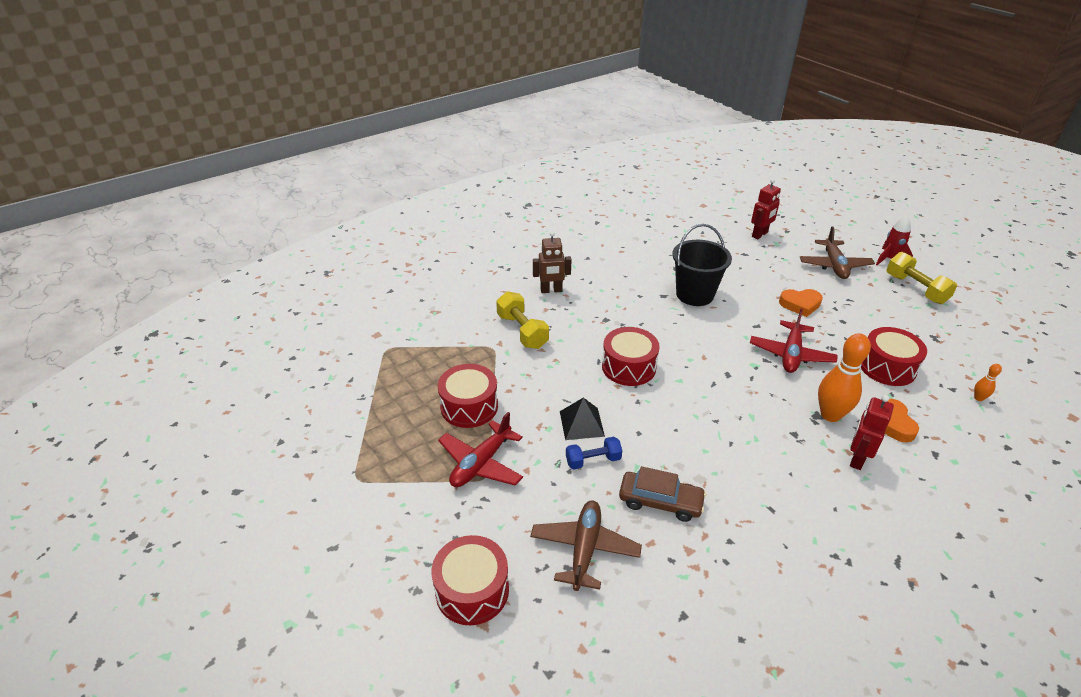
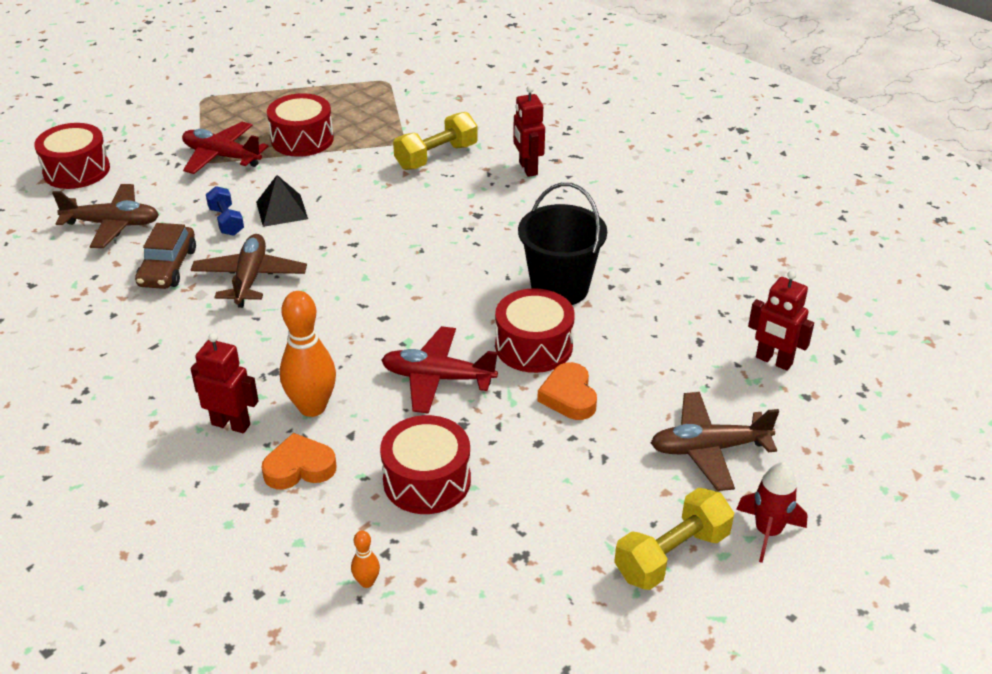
camera: 80 degrees right, 0 degrees up
brown robot [533,231,572,293] -> red robot [513,86,545,177]
red drum [602,327,660,386] -> red drum moved to [495,288,575,373]
none -> brown plane [191,234,307,308]

